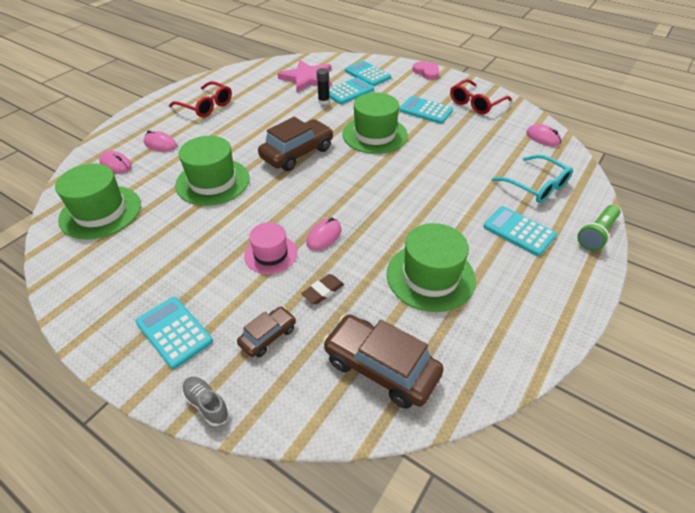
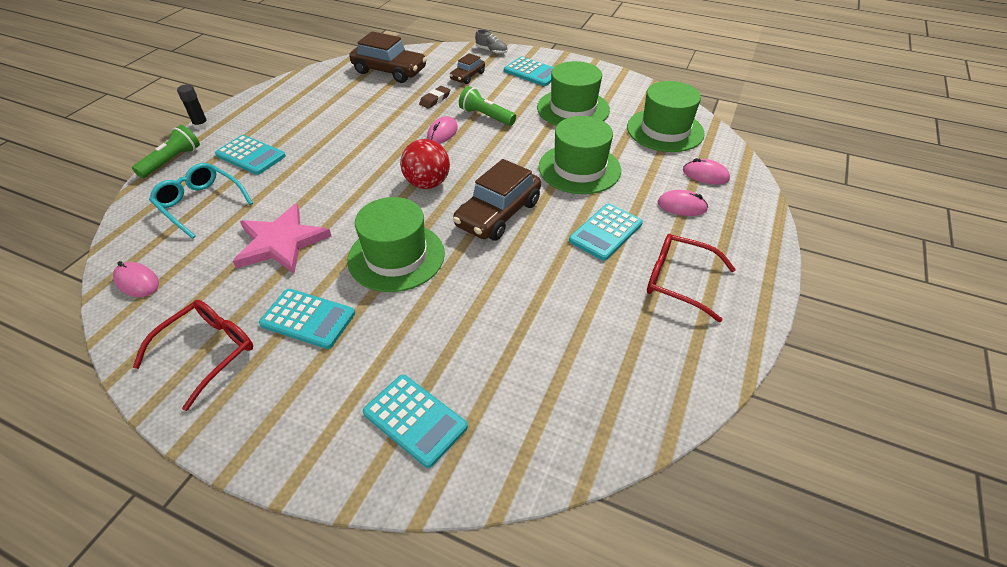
camera: 170 degrees right, 0 degrees up
pink hat [244,222,297,274] -> green flashlight [459,86,516,126]
pink star [277,60,331,92] -> pink star moved to [233,204,332,273]
black glue stick [317,68,330,105] -> black glue stick moved to [177,84,209,130]
turquoise calculator [329,77,374,104] -> turquoise calculator moved to [569,203,643,261]
green hat [387,223,476,312] -> green hat moved to [537,61,610,126]
pink heart [412,62,439,80] -> none
none -> red ball [400,139,450,189]

